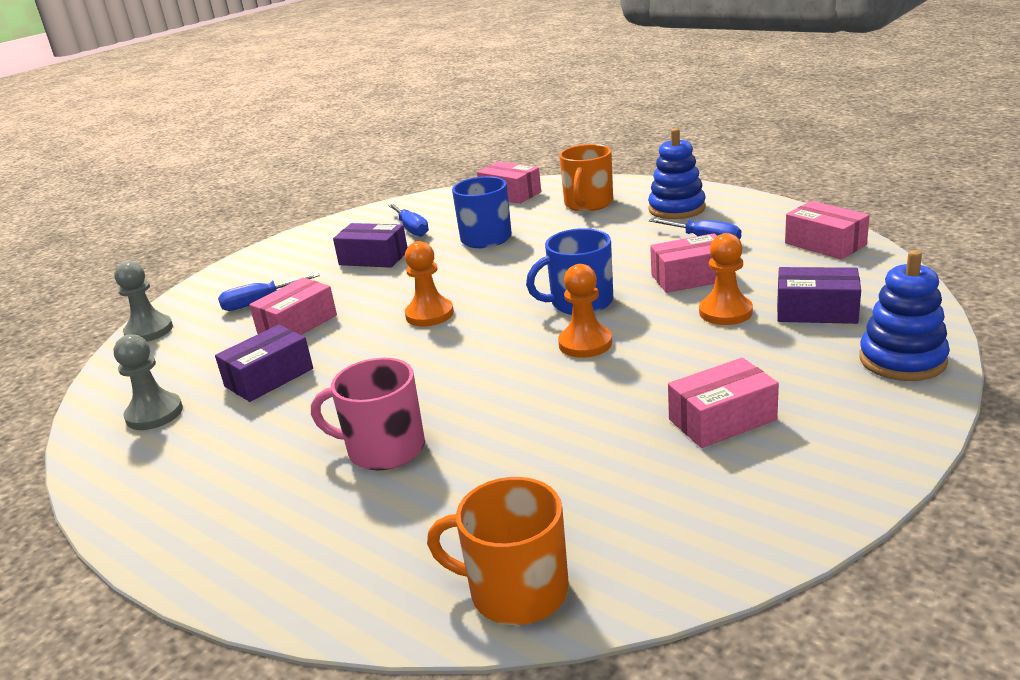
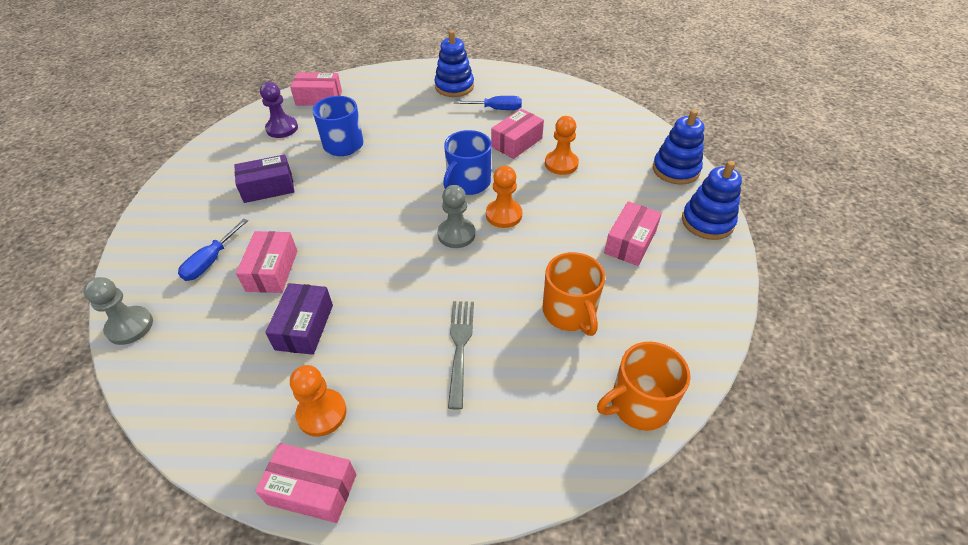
camera: 40 degrees left, 20 degrees up
grey pawn [114,334,183,430] -> grey pawn moved to [438,185,475,248]
pink mug [311,358,425,470] -> grey fork [448,301,474,409]
blue screwdriver [388,204,429,237] -> none
orange pawn [405,241,454,326] -> orange pawn moved to [290,365,346,437]
orange mug [559,144,613,212] -> orange mug moved to [543,252,605,336]
purple box [777,267,861,324] -> none
pink box [785,201,870,259] -> pink box moved to [255,443,356,523]
none -> purple pawn [260,82,298,138]
none -> blue stacking toy [682,161,742,240]

